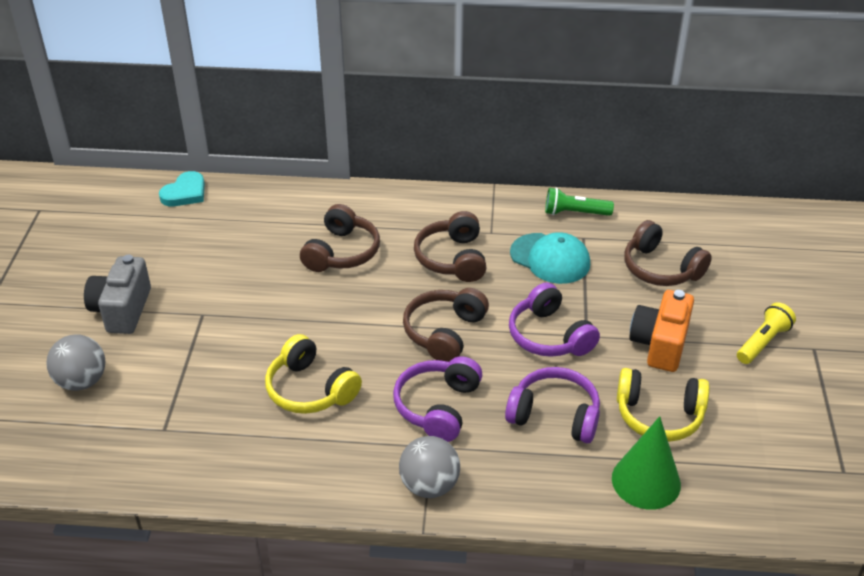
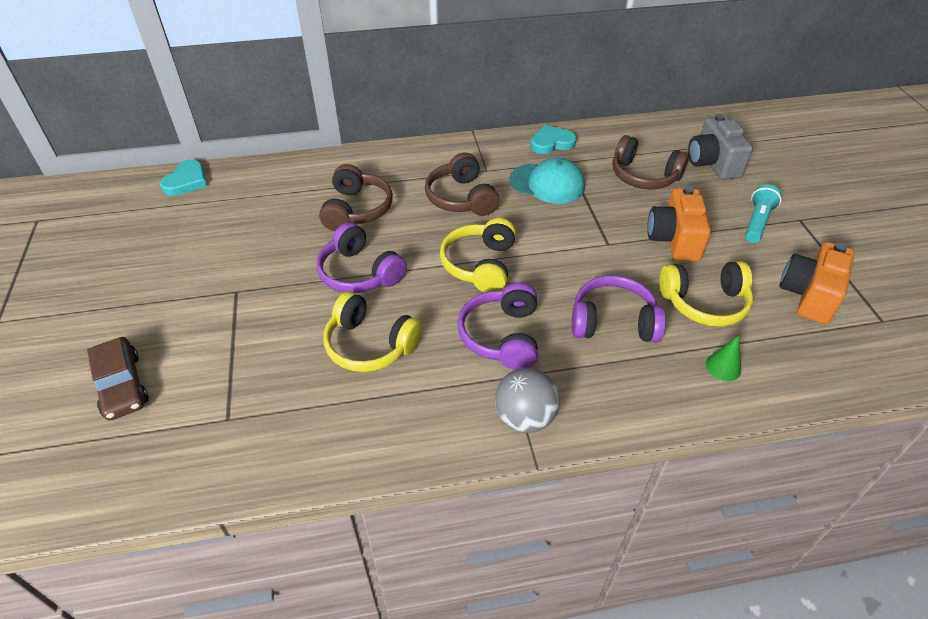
camera: 15 degrees left, 5 degrees up
grey ball [46,334,106,391] -> brown car [87,337,148,421]
grey camera [84,255,151,334] -> grey camera moved to [688,114,753,180]
brown headphones [403,288,489,362] -> yellow headphones [440,218,516,292]
purple headphones [509,282,600,357] -> purple headphones moved to [316,222,407,293]
green flashlight [545,187,614,216] -> turquoise heart [530,125,577,154]
green cone [612,416,681,510] -> green cone [706,335,741,381], size x0.52
yellow flashlight [737,302,796,364] -> turquoise flashlight [745,184,782,243]
none -> orange camera [779,242,855,324]

